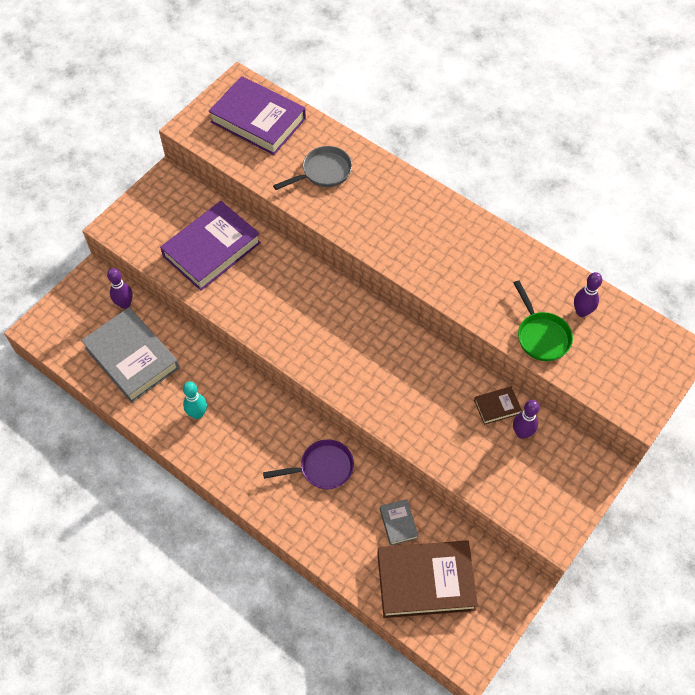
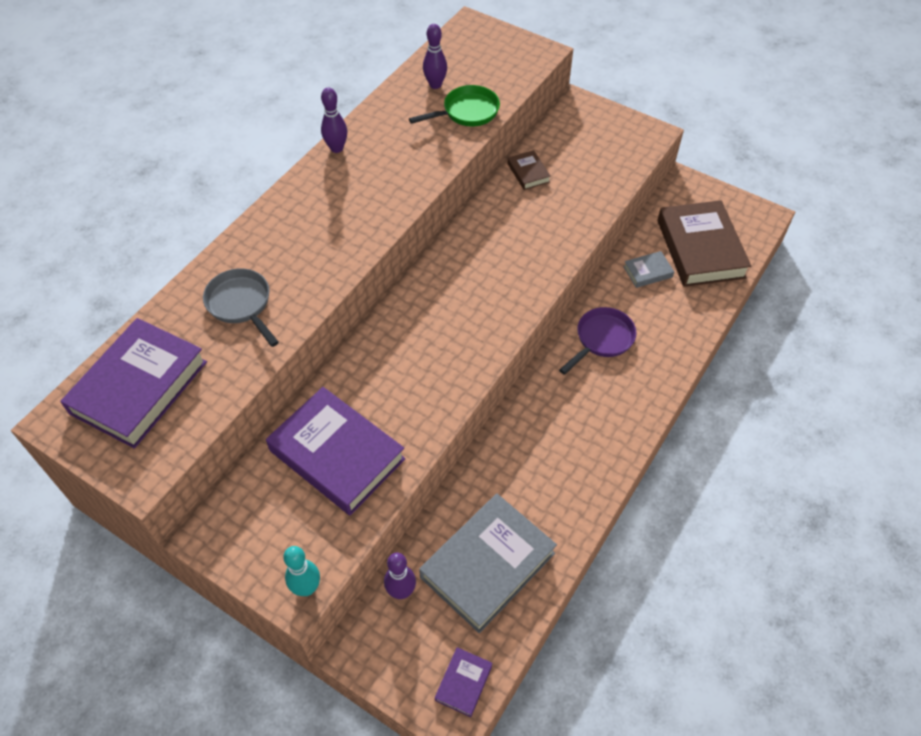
camera: 95 degrees left, 5 degrees down
turquoise bowling pin [183,382,207,419] -> turquoise bowling pin moved to [283,546,320,596]
purple pan [263,439,354,489] -> purple pan turned 60 degrees clockwise [559,307,636,375]
purple bowling pin [513,400,540,439] -> purple bowling pin moved to [321,88,347,153]
none -> purple book [435,647,493,717]

